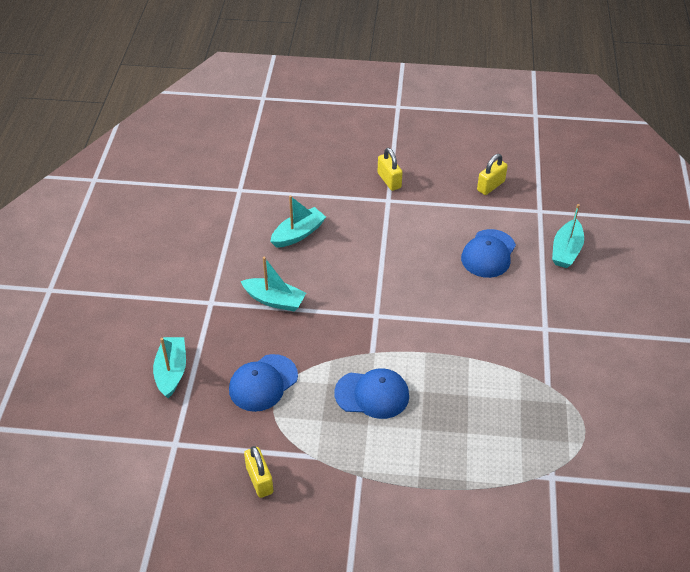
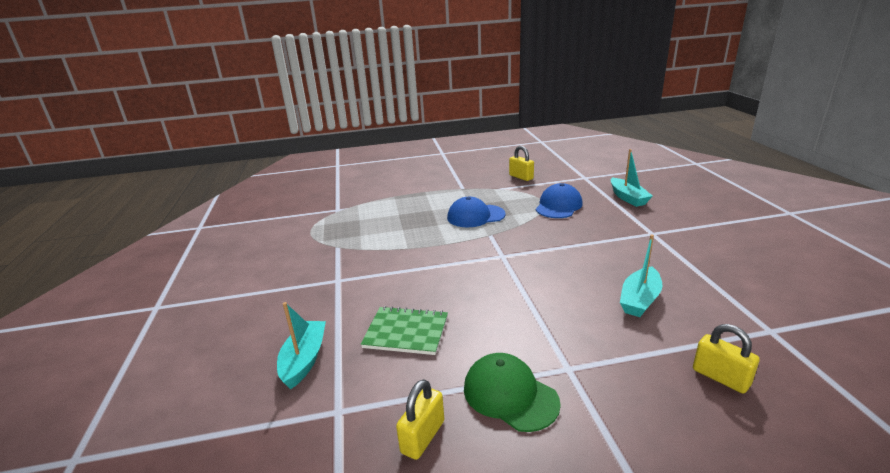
camera: 165 degrees right, 20 degrees down
turquoise boat [240,257,306,311] -> none
yellow padlock [378,148,403,191] -> yellow padlock moved to [693,324,760,393]
blue cap [461,229,516,278] -> green notebook [361,306,448,355]
none -> green cap [464,353,561,432]

